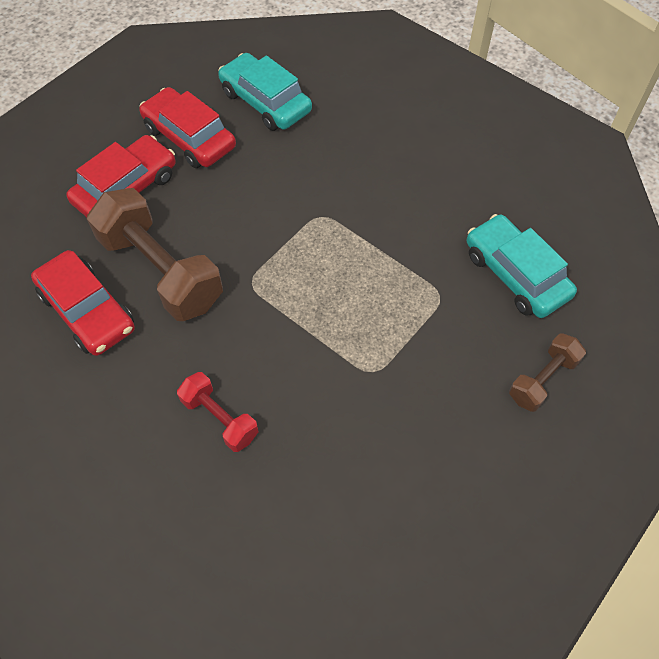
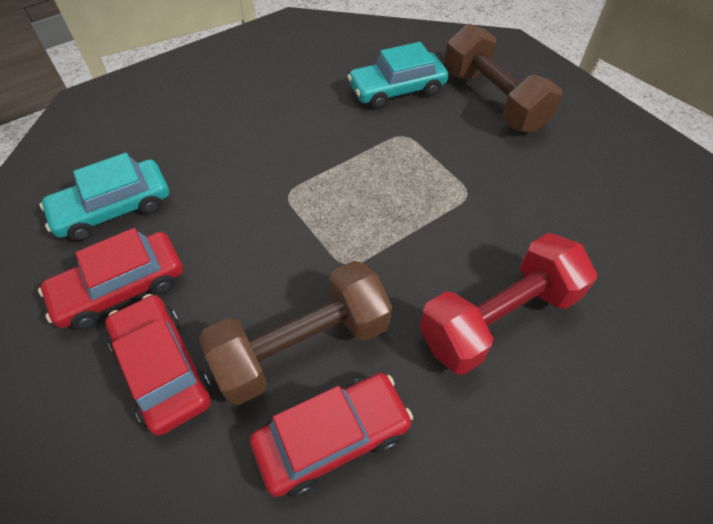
camera: 75 degrees left, 5 degrees down
red dumbbell [177,372,258,452] -> red dumbbell [419,233,597,375], size x1.90
brown dumbbell [509,333,586,412] -> brown dumbbell [444,23,562,133], size x1.90

